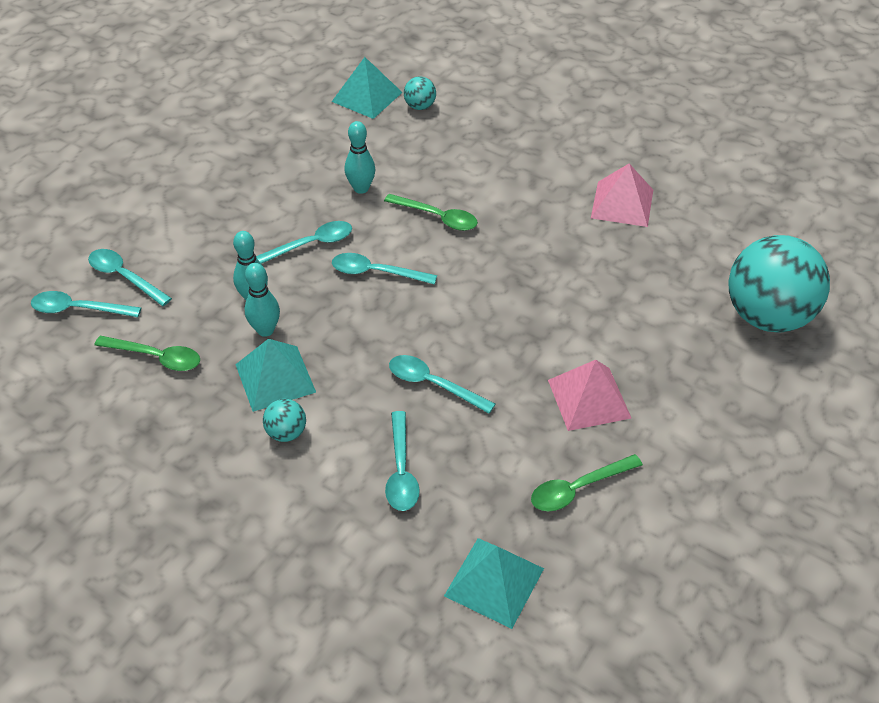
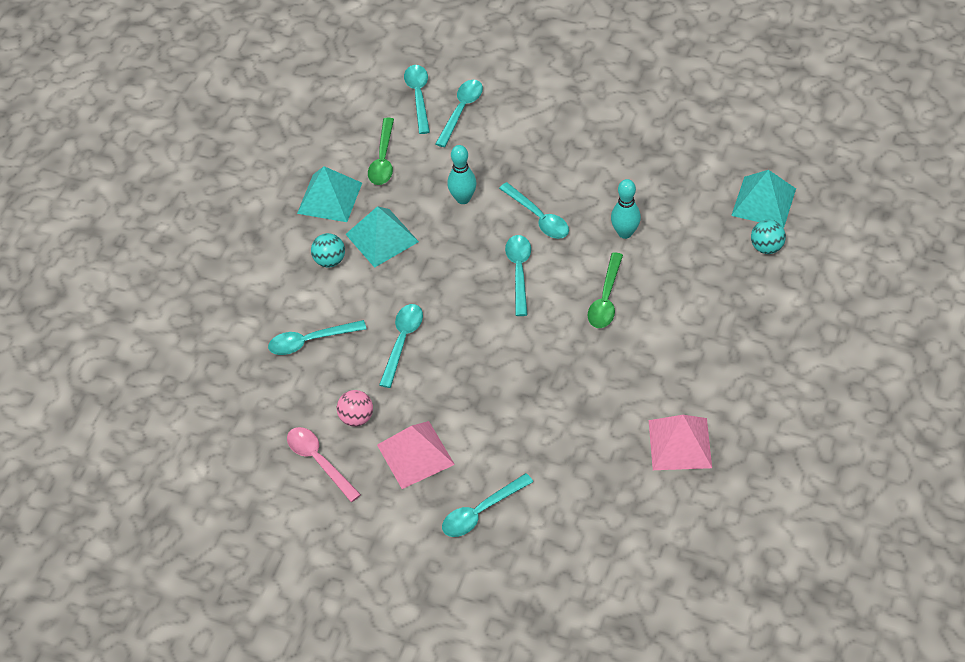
camera: 80 degrees right, 5 degrees up
turquoise bowling pin [245,263,280,337] -> none
turquoise pyramid [444,538,544,629] -> turquoise pyramid moved to [297,166,362,222]
green spoon [531,454,643,511] -> pink spoon [287,427,361,502]
turquoise ball [728,235,830,333] -> none
none -> pink ball [337,390,373,426]
none -> turquoise spoon [442,473,533,537]

